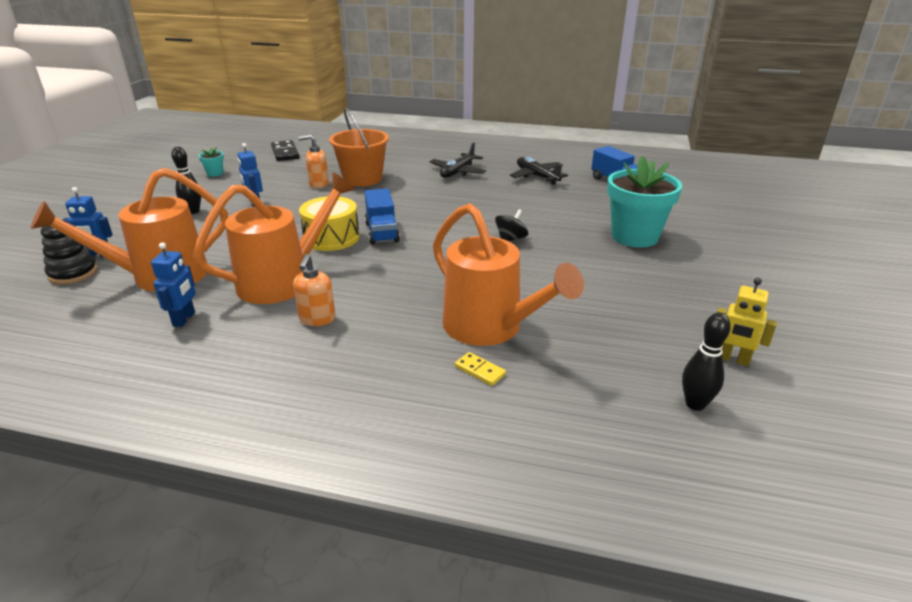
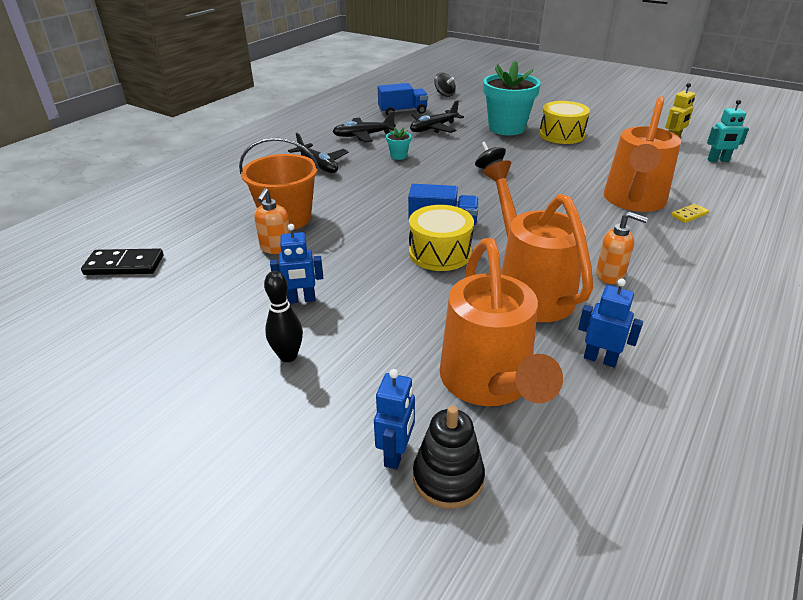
camera: 70 degrees left, 5 degrees up
turquoise flower pot [199,147,224,177] -> turquoise flower pot moved to [386,127,411,160]
orange watering can [433,203,584,346] -> orange watering can turned 135 degrees clockwise [604,96,681,212]
black bowling pin [682,313,731,411] -> turquoise robot [707,100,749,162]
none -> black plane [410,100,464,133]
none -> black spinning top [434,73,456,97]
none -> yellow drum [539,101,590,144]

